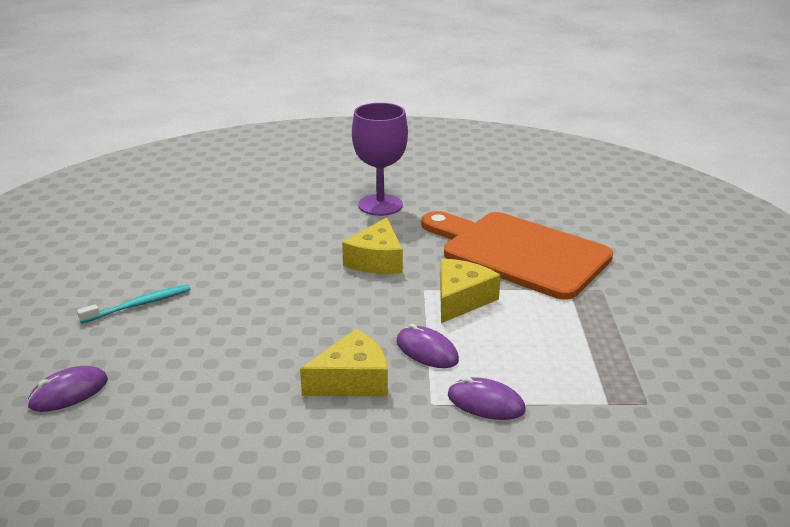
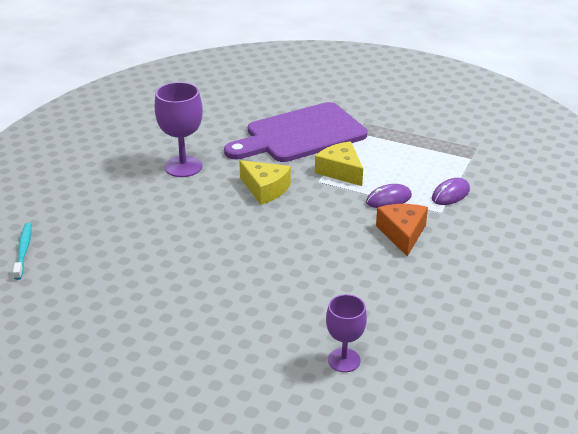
camera: 65 degrees left, 5 degrees up
purple mouse [27,366,108,412] -> purple goblet [326,294,367,372]
turquoise toothbrush [77,284,191,323] -> turquoise toothbrush moved to [13,223,32,280]
yellow cheese [300,329,388,396] -> orange cheese [376,204,428,256]
orange cutting board [421,211,613,300] -> purple cutting board [224,102,368,162]

